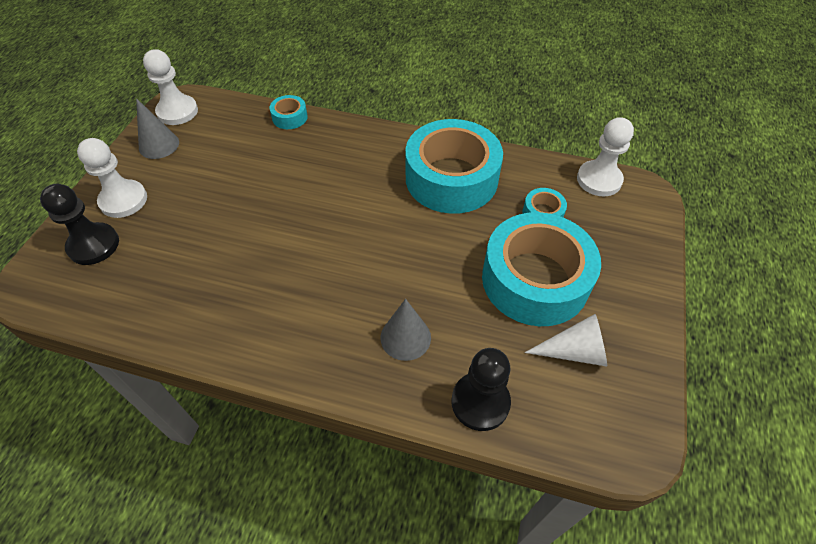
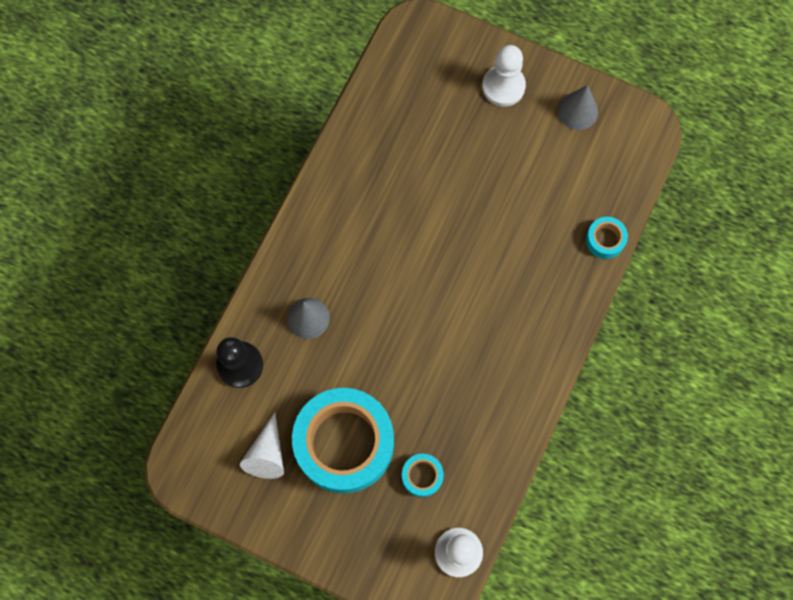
camera: 100 degrees right, 20 degrees up
black pawn [40,184,119,265] -> none
white pawn [143,49,198,125] -> none
turquoise tape [406,119,503,214] -> none

